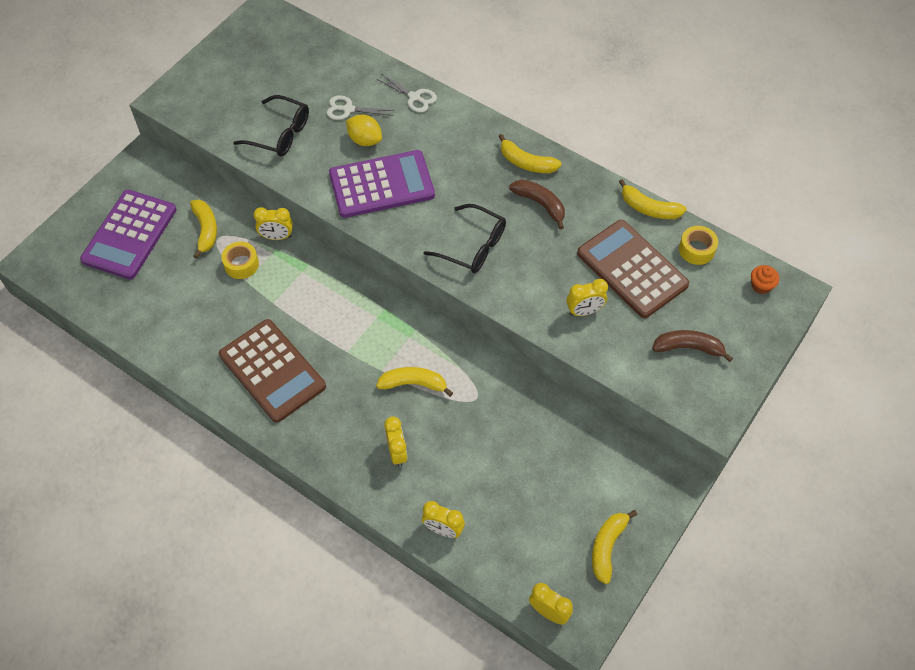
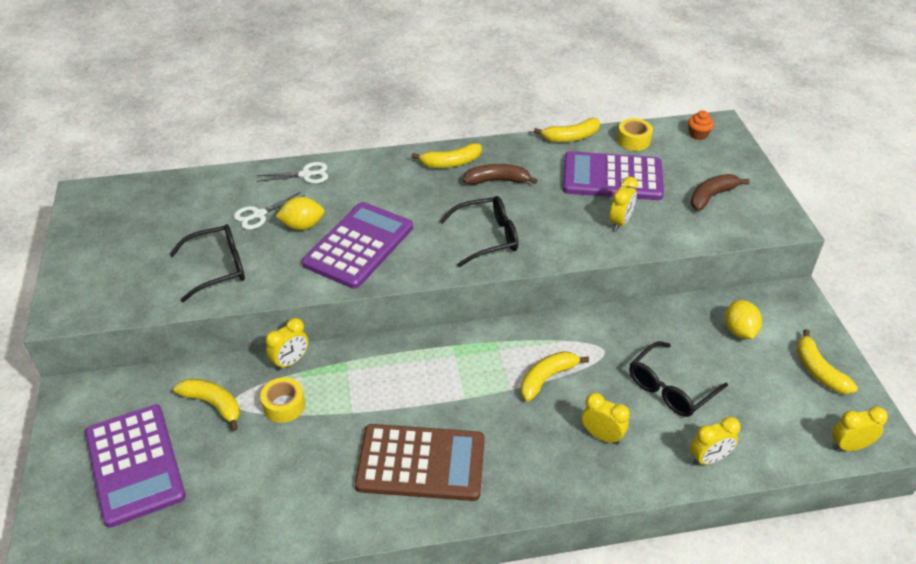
camera: 45 degrees left, 15 degrees down
brown calculator [577,220,689,318] -> purple calculator [563,151,664,200]
none -> black glasses [629,341,728,417]
none -> yellow lemon [725,300,762,339]

